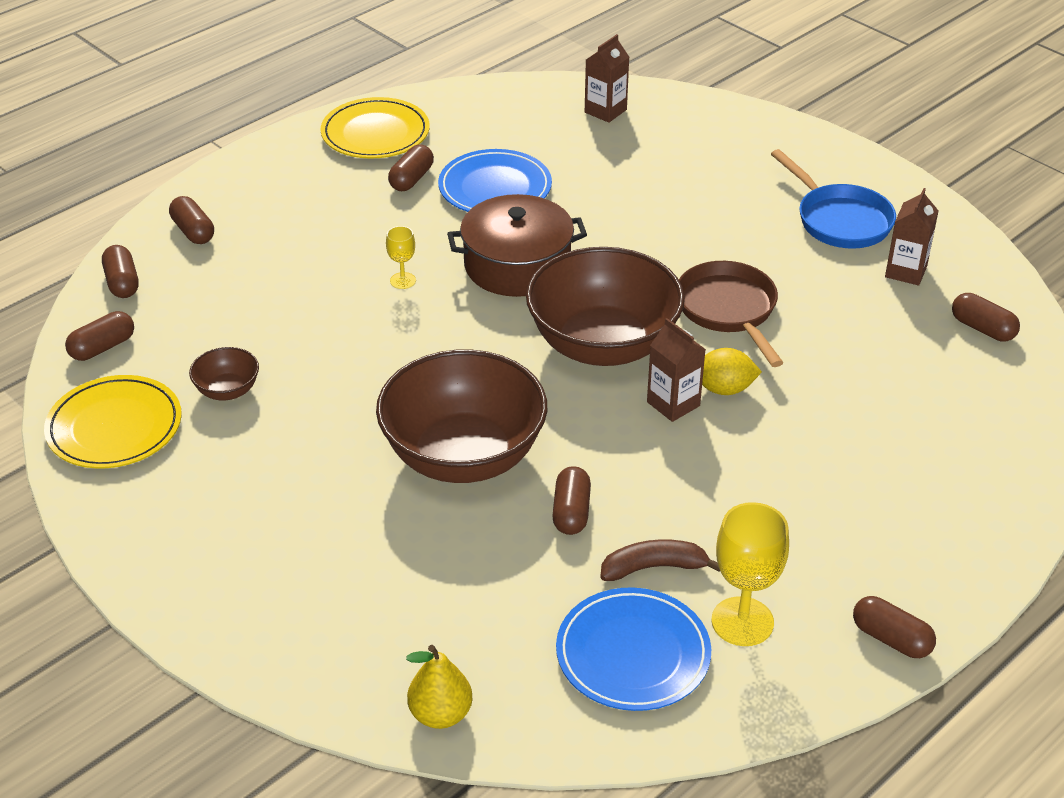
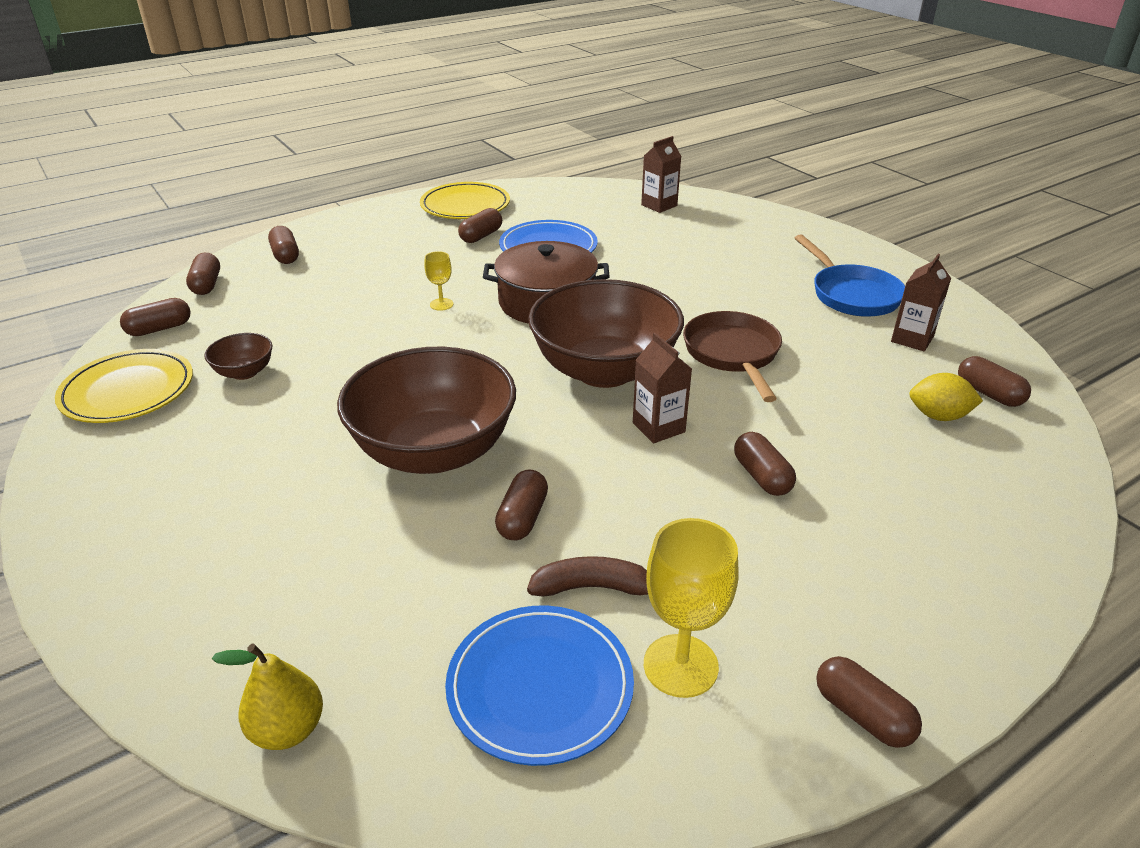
camera: 10 degrees right, 5 degrees down
yellow lemon [702,348,762,395] -> yellow lemon moved to [909,373,983,421]
none -> brown capsule [734,432,796,496]

